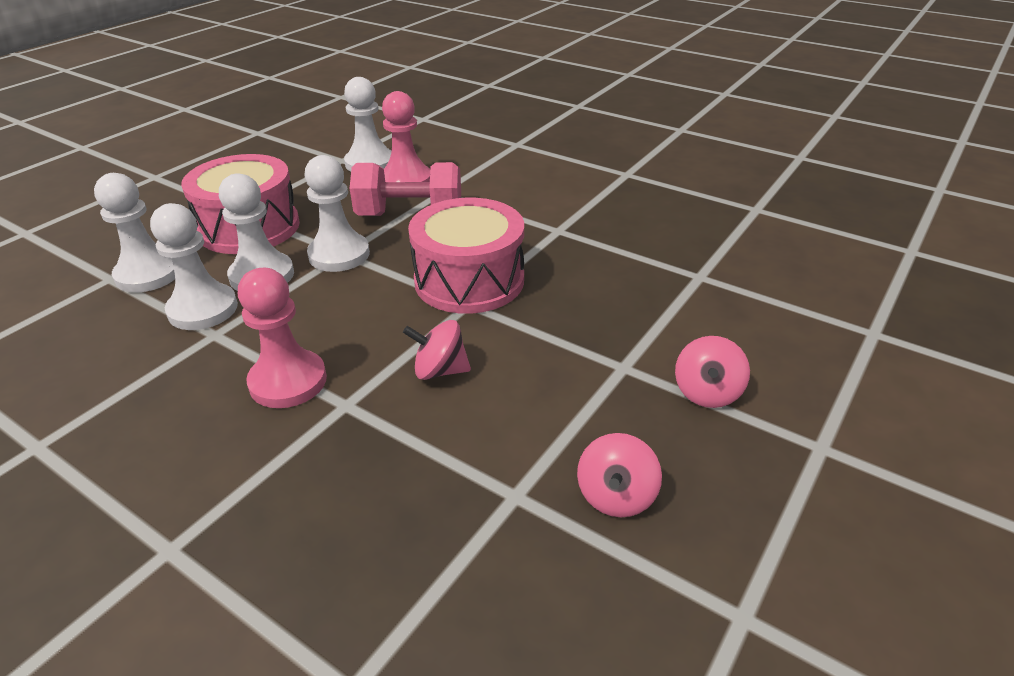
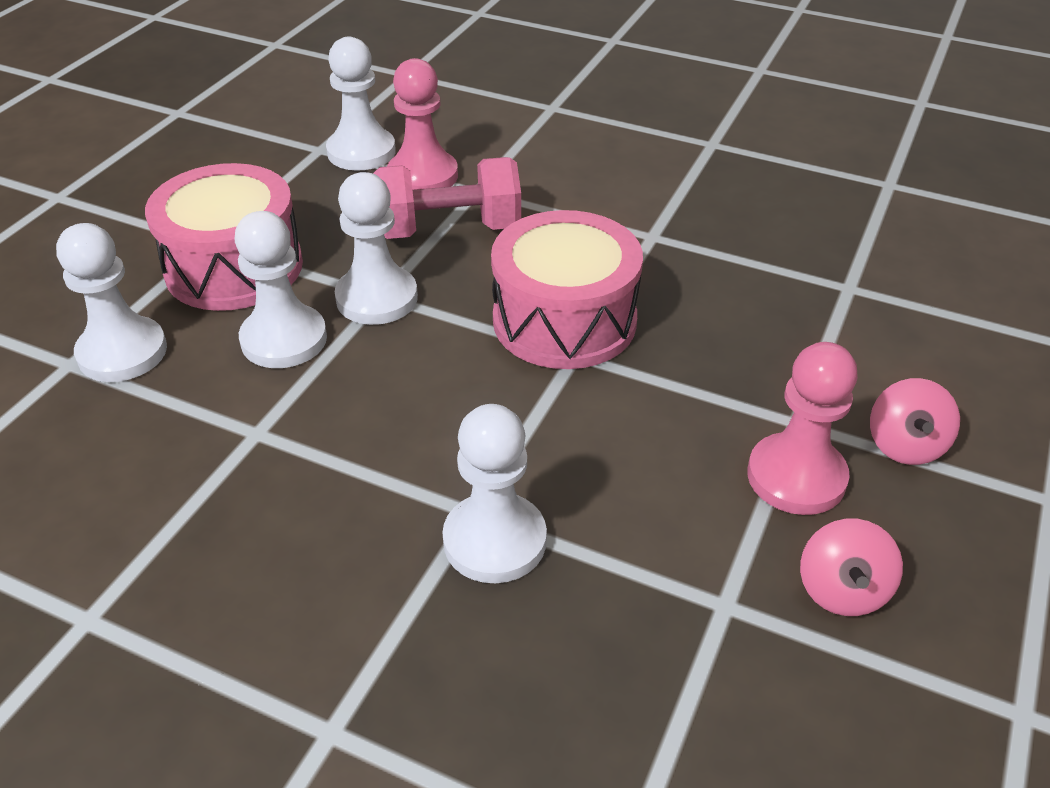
camera: 10 degrees left, 5 degrees up
white pawn [150,203,238,330] -> white pawn moved to [442,404,547,583]
pink pawn [238,268,327,408] -> pink pawn moved to [747,342,858,515]
pink spinning top [403,320,471,380] -> none

